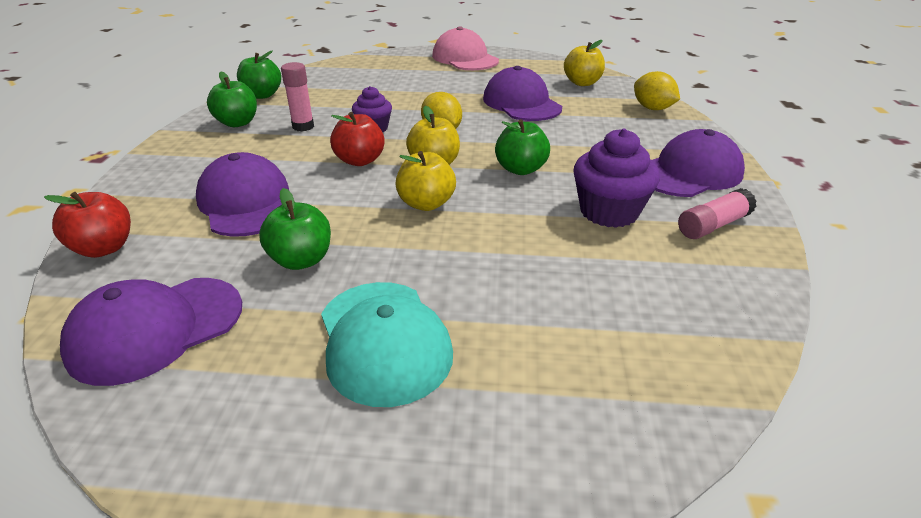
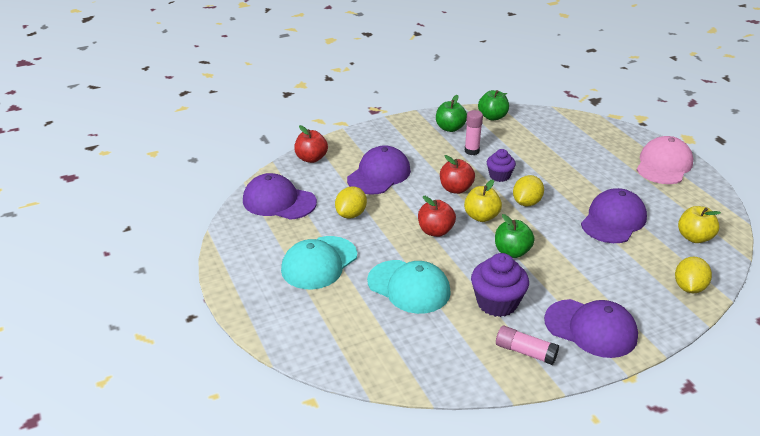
camera: 60 degrees right, 0 degrees up
green apple [259,188,331,270] -> yellow lemon [335,186,367,219]
yellow apple [395,151,456,211] -> red apple [418,196,456,237]
none -> turquoise cap [367,260,451,314]

